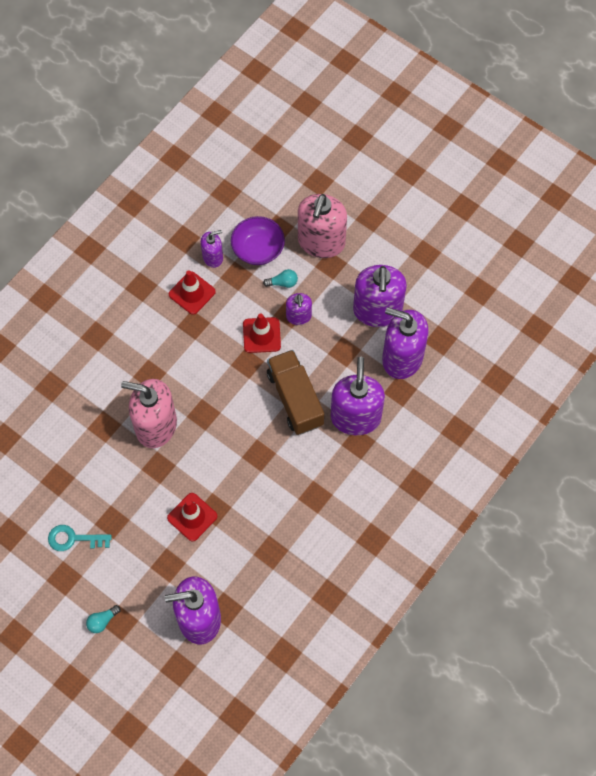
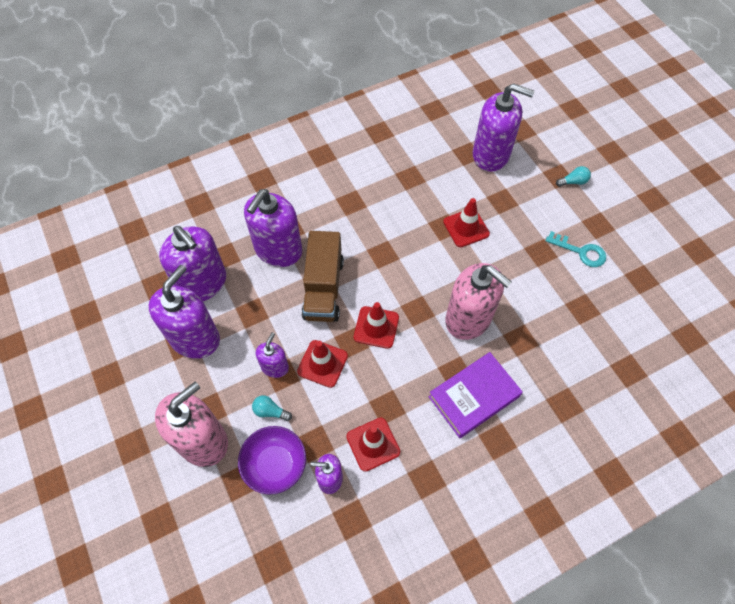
camera: 155 degrees left, 5 degrees down
none -> red traffic cone [354,302,399,349]
none -> purple book [429,352,523,438]

